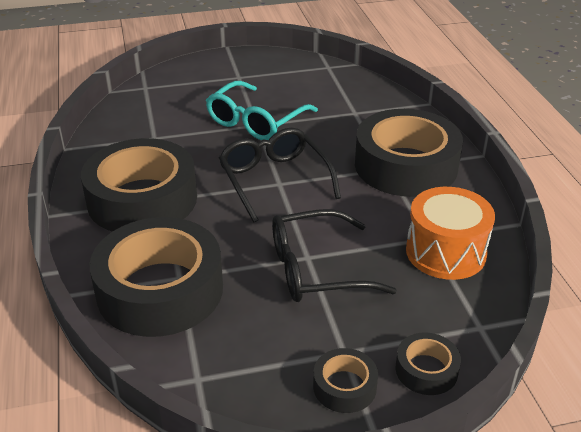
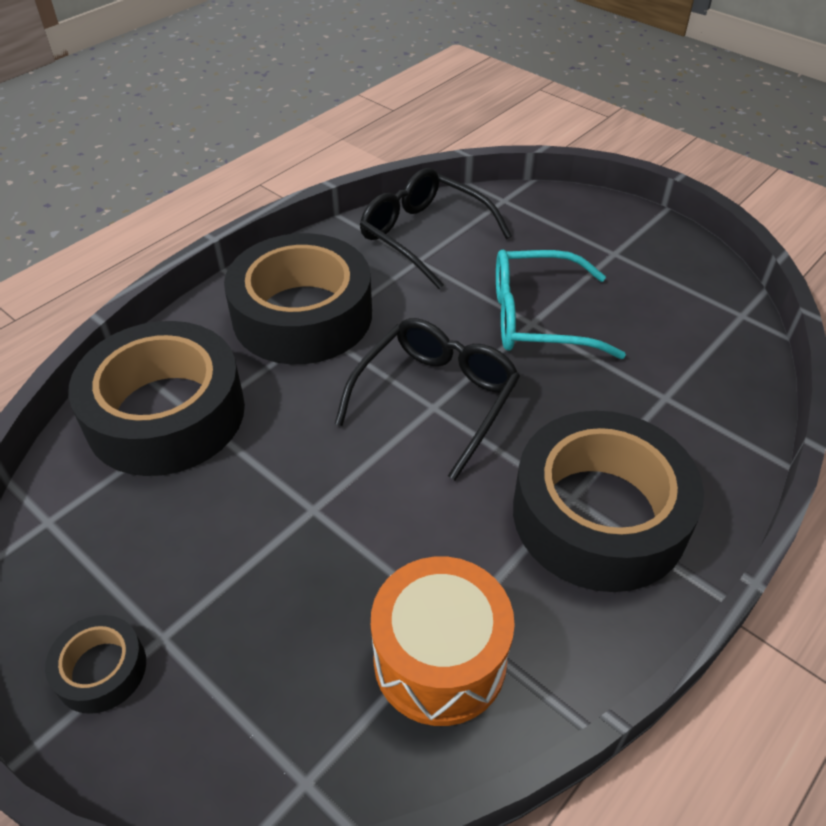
camera: 55 degrees right, 10 degrees up
black glasses [272,209,397,302] -> black glasses moved to [360,168,512,289]
black tape [395,332,461,395] -> none

